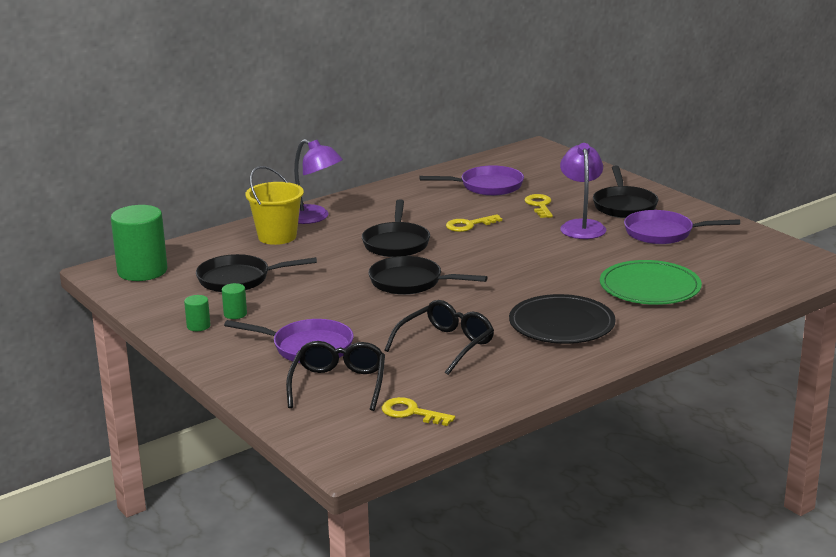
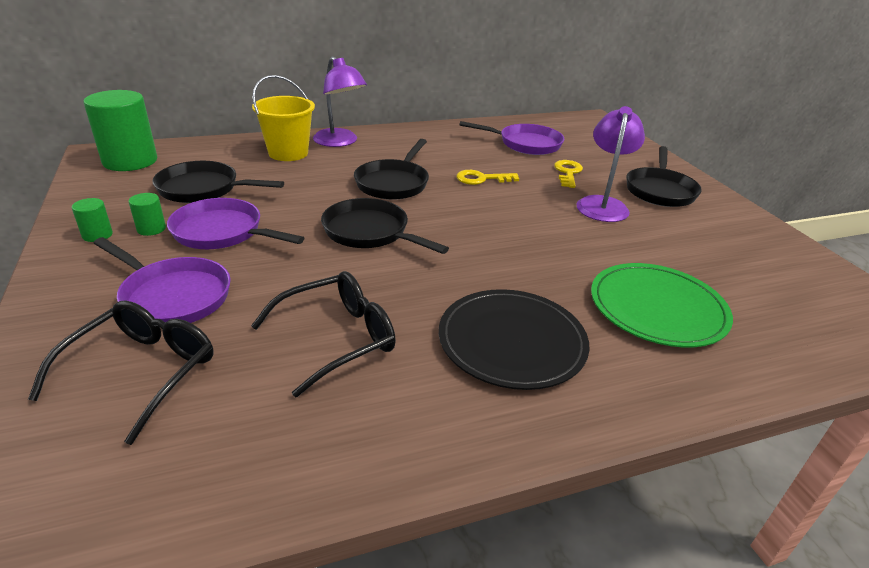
camera: 15 degrees right, 10 degrees up
yellow key [382,397,455,426] -> none
purple pan [624,210,740,244] -> purple pan moved to [167,198,304,249]

